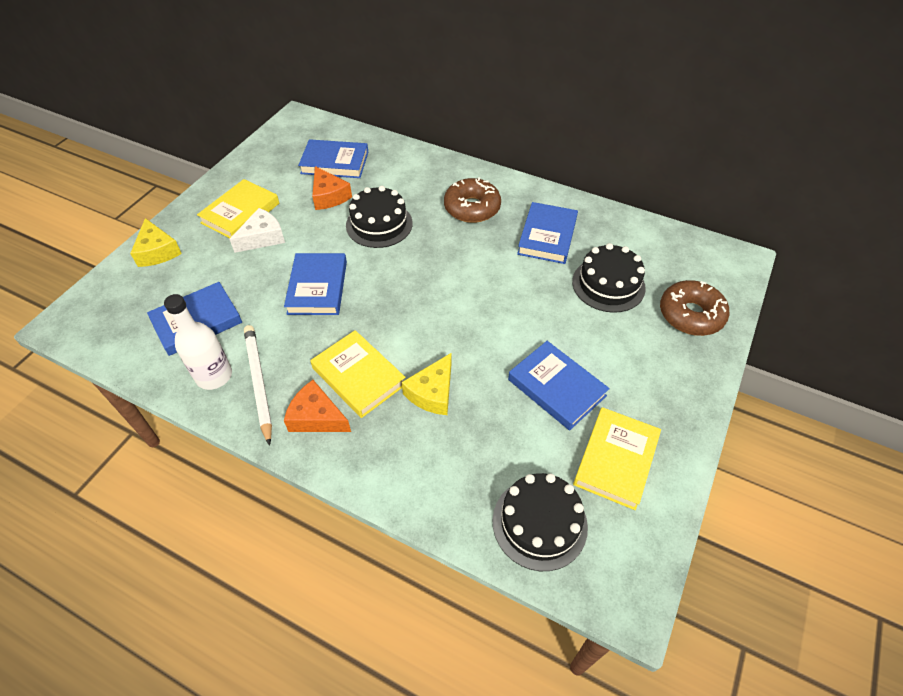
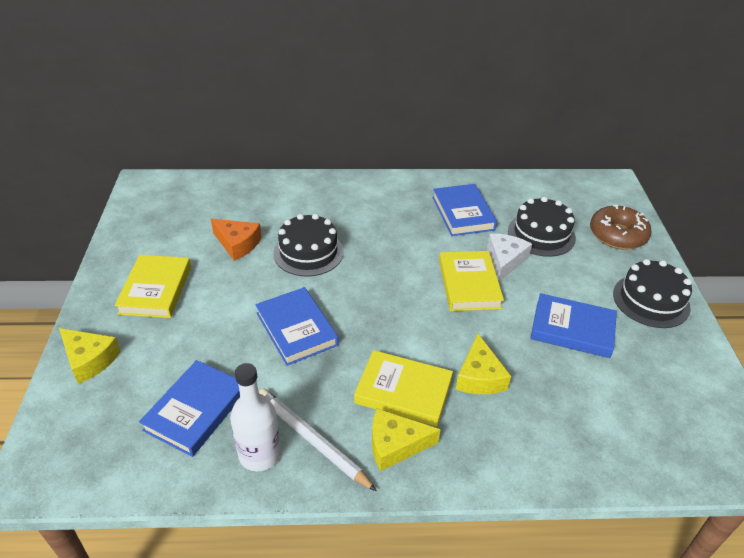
camera: 30 degrees left, 10 degrees down
white cheese [229,208,285,253] -> white cheese moved to [487,234,532,282]
orange cheese [284,380,351,432] -> yellow cheese [372,409,441,471]
blue book [298,139,368,178] -> none
brown donut [444,177,501,223] -> none
black cake [493,473,588,571] -> black cake moved to [613,259,692,328]
yellow book [573,407,661,510] -> yellow book moved to [439,251,504,311]

